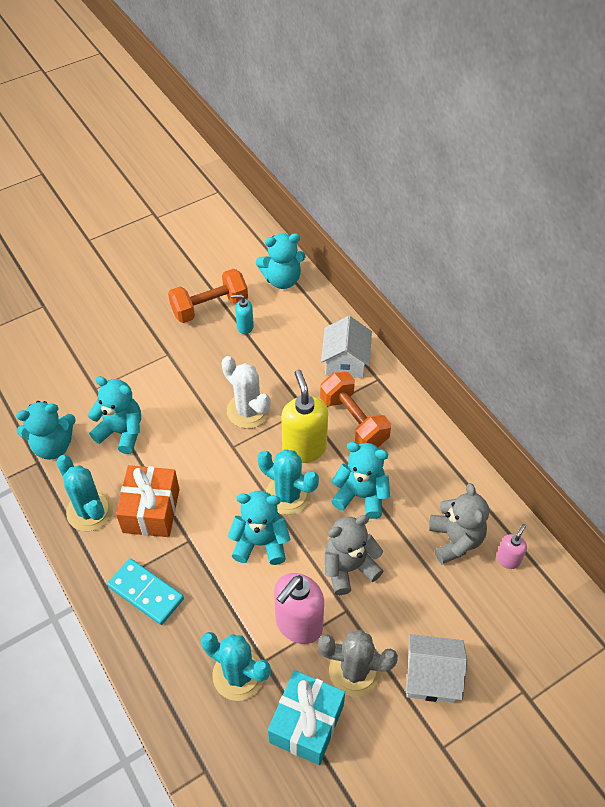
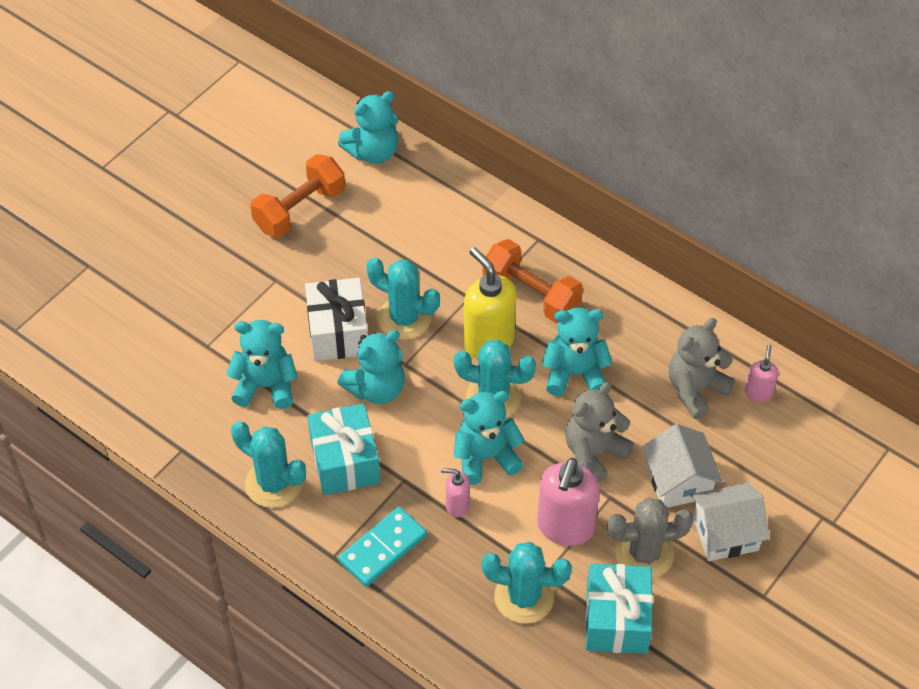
camera: 20 degrees left, 0 degrees up
turquoise teddy bear [16,401,76,460] -> turquoise teddy bear moved to [337,330,405,404]
turquoise domino [107,558,184,625] -> turquoise domino turned 60 degrees counterclockwise [338,507,427,587]
orange gift [116,465,180,537] -> turquoise gift [307,403,380,495]
white cactus [222,356,271,429] -> turquoise cactus [366,257,440,340]
turquoise soap dispenser [231,294,254,334] -> none
white house [321,316,372,378] -> white house moved to [642,424,723,508]
grey teddy bear [429,483,489,564] -> grey teddy bear turned 105 degrees counterclockwise [669,318,735,419]
none -> white gift [305,278,368,361]
none -> pink soap dispenser [441,468,470,517]

